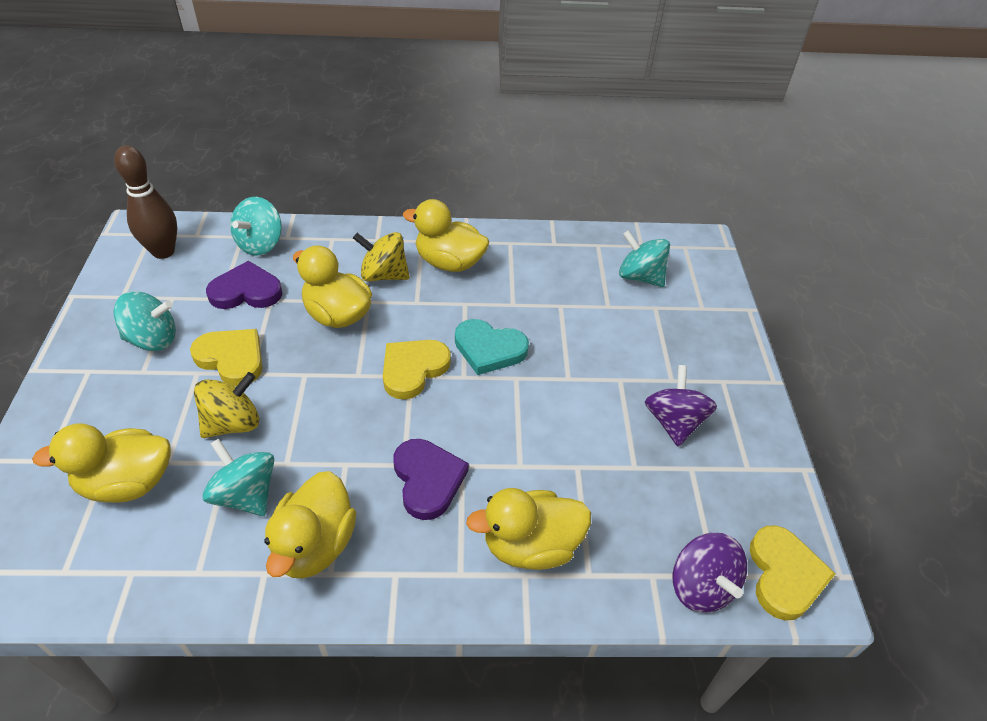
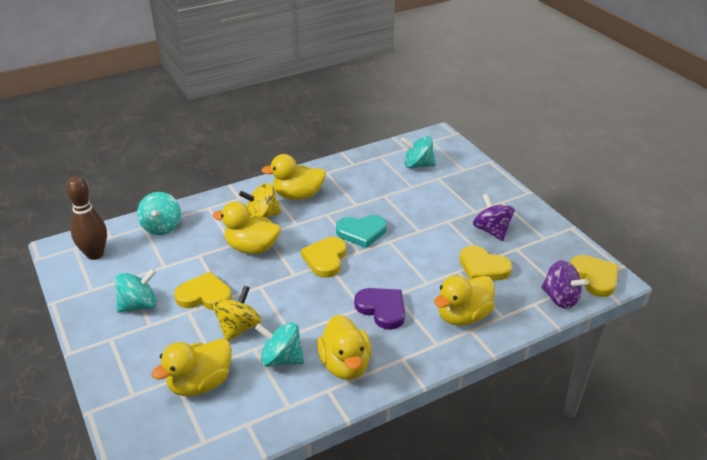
camera: 25 degrees left, 10 degrees down
purple heart [206,261,283,309] -> none
none -> yellow heart [460,246,512,281]

